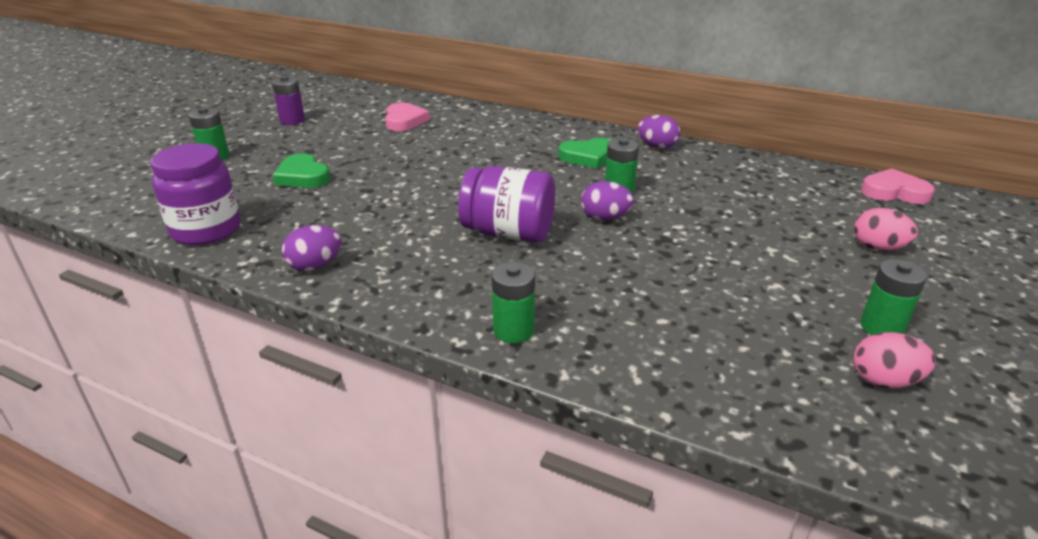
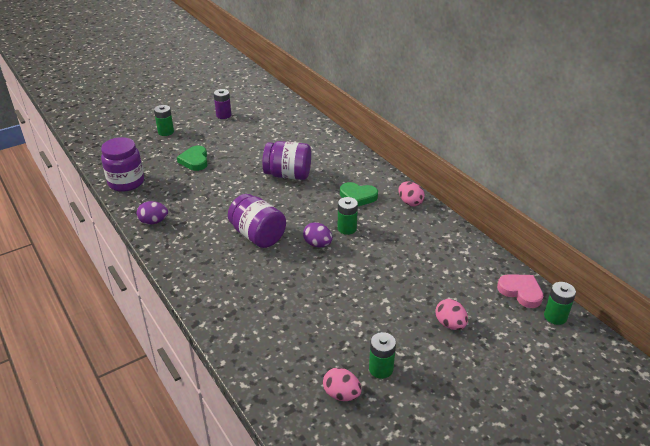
camera: 30 degrees right, 5 degrees up
pink heart [385,102,430,131] -> none
green battery [492,262,535,343] -> green battery moved to [544,282,576,325]
purple egg [637,115,681,149] -> pink egg [398,182,425,206]
none -> purple jar [262,141,311,180]

